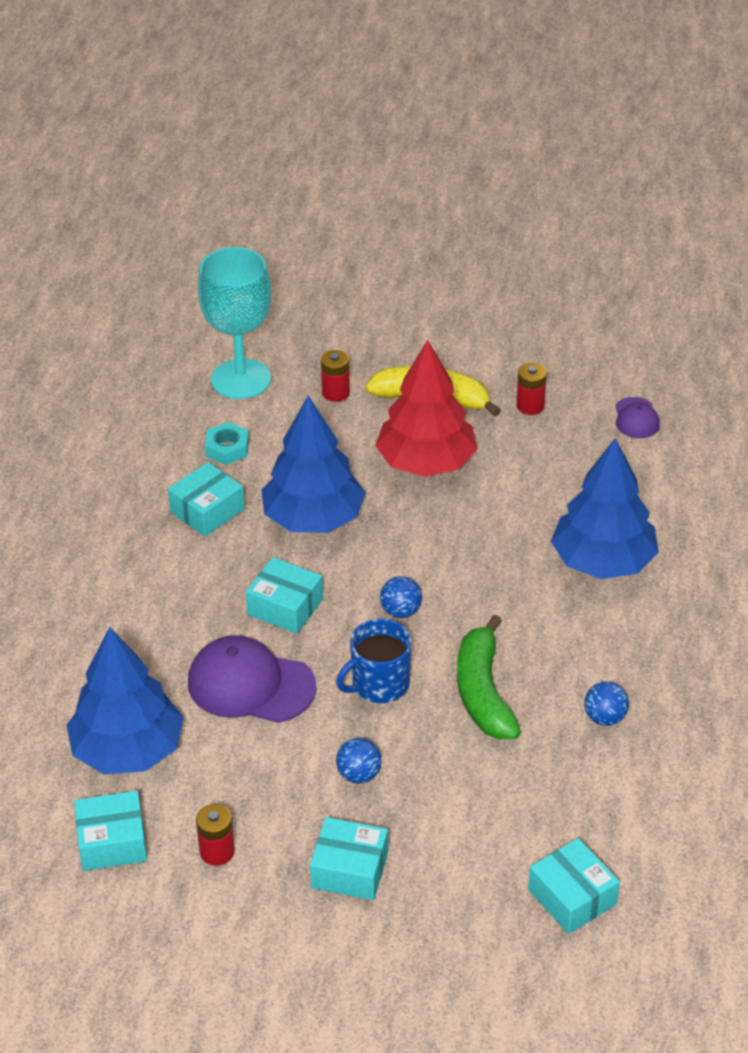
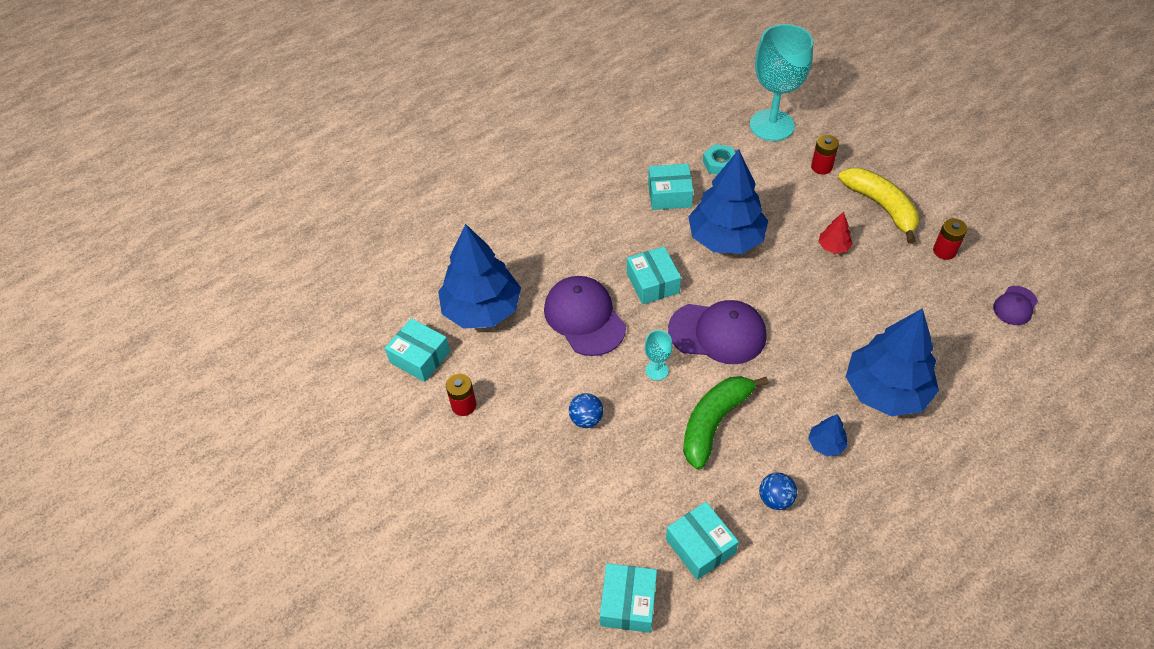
camera: 45 degrees right, 10 degrees up
turquoise box [310,817,388,900] -> turquoise box moved to [666,502,739,580]
blue mug [336,619,411,703] -> turquoise goblet [645,330,673,380]
red tree [375,340,477,477] -> red tree [819,212,853,254], size x0.42
blue ball [380,576,422,618] -> purple cap [668,300,766,364]
none -> blue tree [808,414,848,456]

